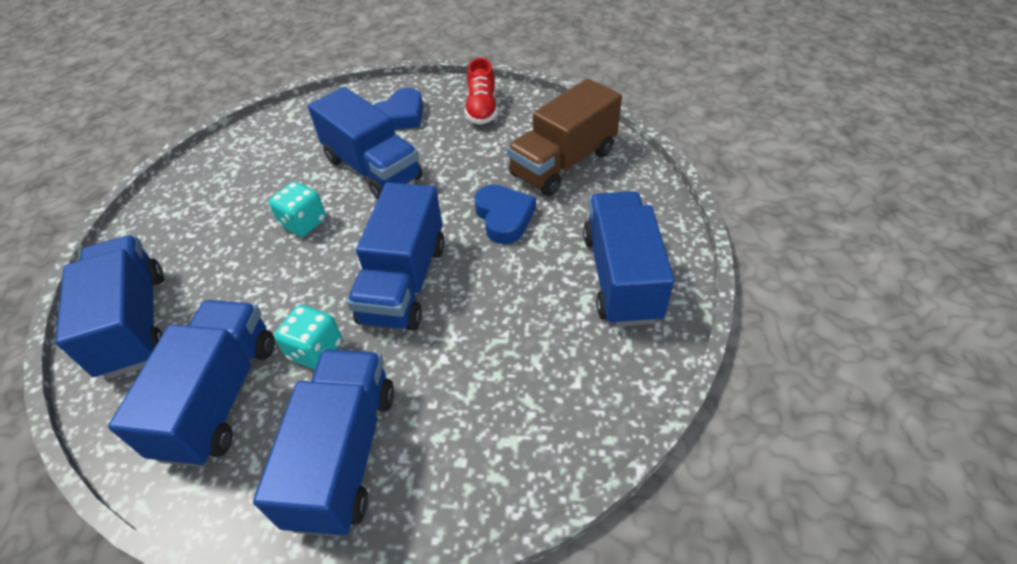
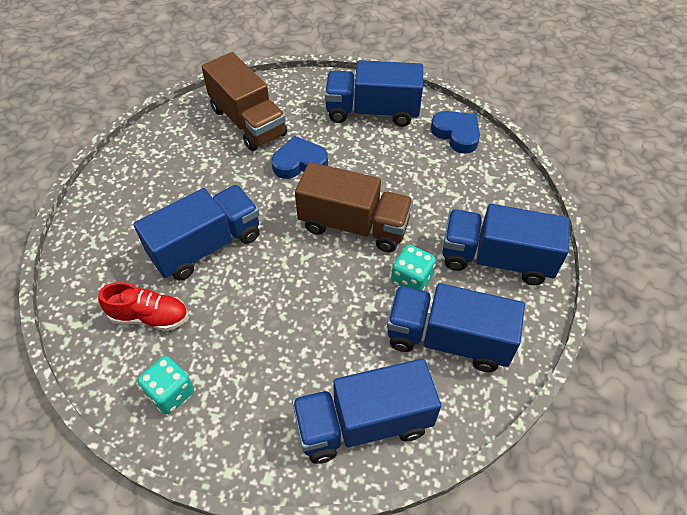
camera: 85 degrees left, 5 degrees up
turquoise dice [269,182,326,237] -> turquoise dice moved to [137,356,194,414]
blue truck [347,182,445,331] -> brown truck [295,162,413,252]
blue heart [373,88,423,130] -> blue heart moved to [431,111,480,154]
red shoe [465,58,498,124] -> red shoe moved to [98,282,188,331]

